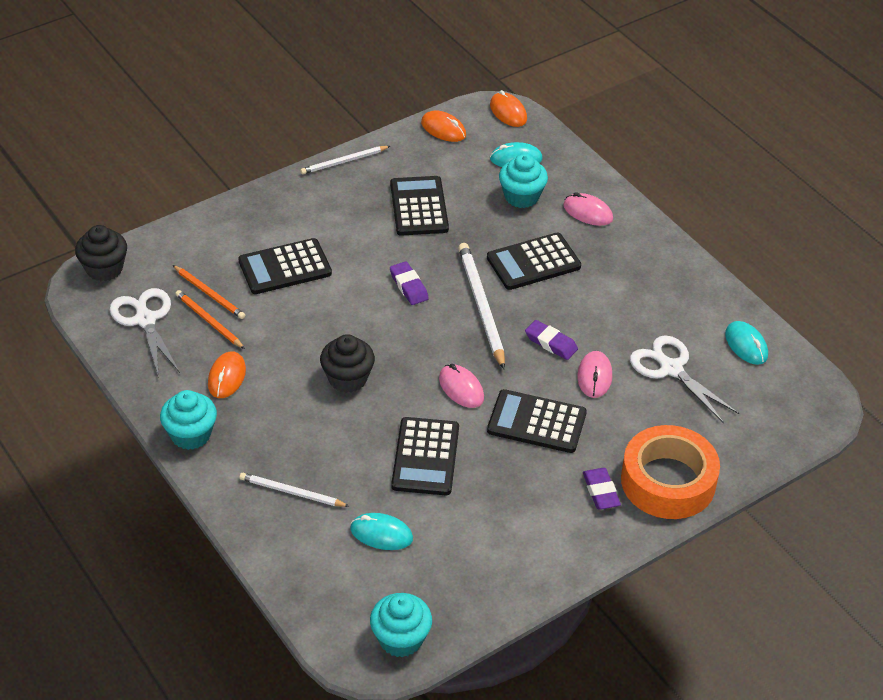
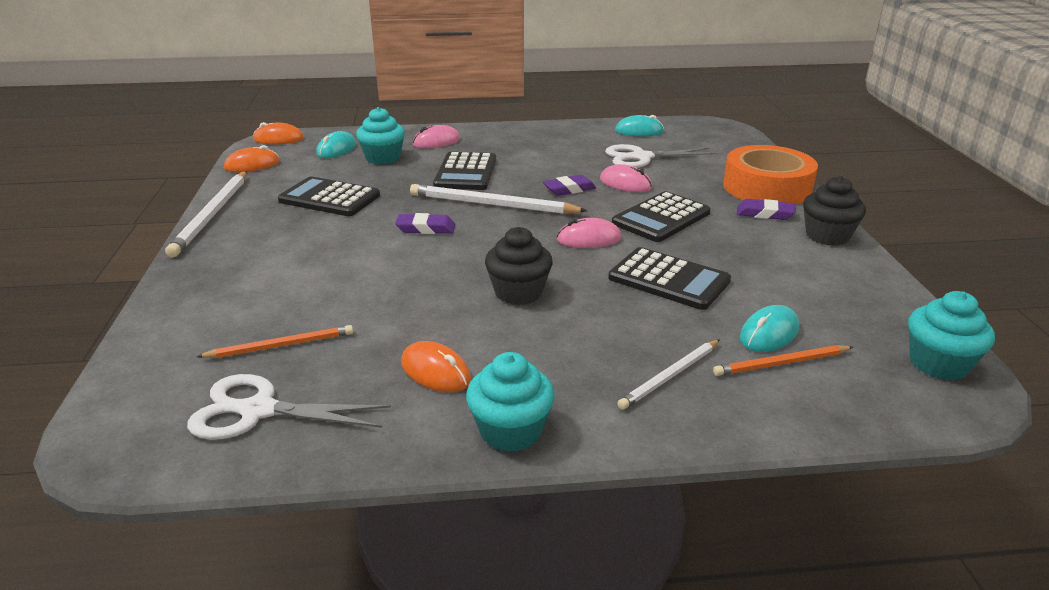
camera: 60 degrees left, 15 degrees down
black cupcake [75,225,127,281] -> black cupcake moved to [803,176,866,246]
orange pencil [175,290,245,349] -> orange pencil moved to [713,345,853,376]
black calculator [238,238,332,294] -> none
white pencil [300,146,390,174] -> white pencil [165,171,247,258], size x1.67

